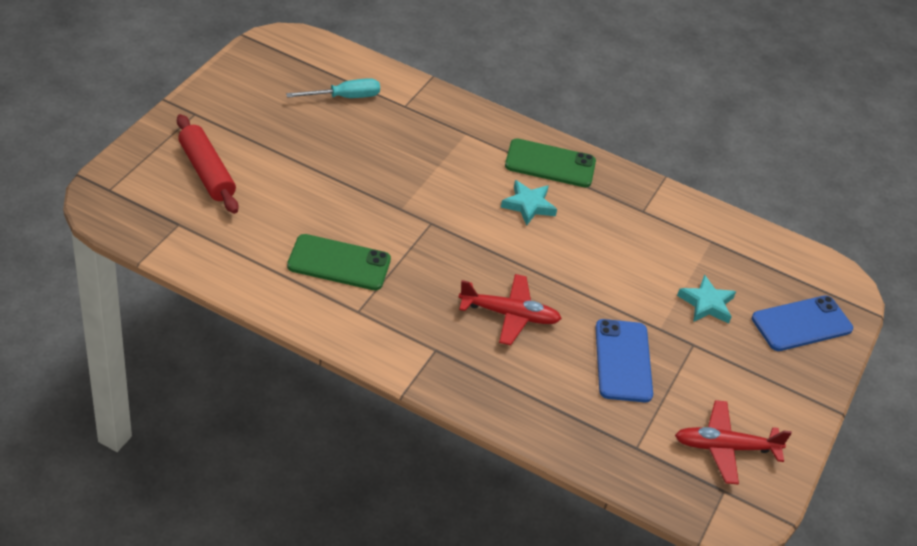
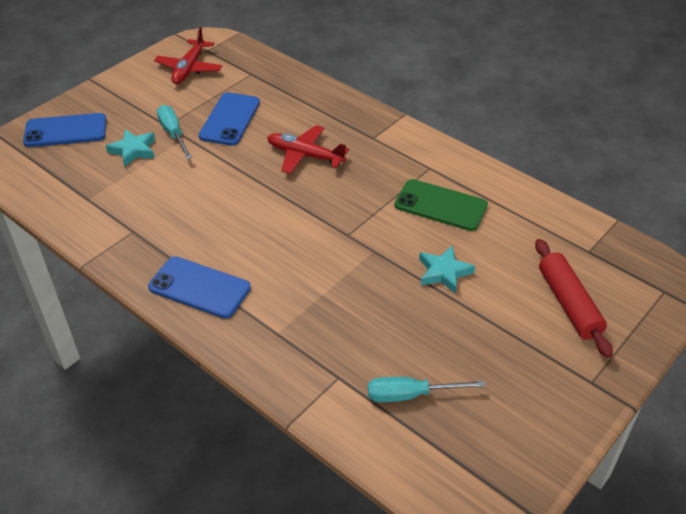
camera: 160 degrees left, 0 degrees up
turquoise star [501,180,557,225] -> turquoise star moved to [419,246,475,294]
green phone [505,139,596,187] -> blue phone [148,256,251,319]
red plane [675,400,792,485] -> red plane turned 90 degrees clockwise [154,27,223,84]
none -> turquoise screwdriver [157,105,192,159]

